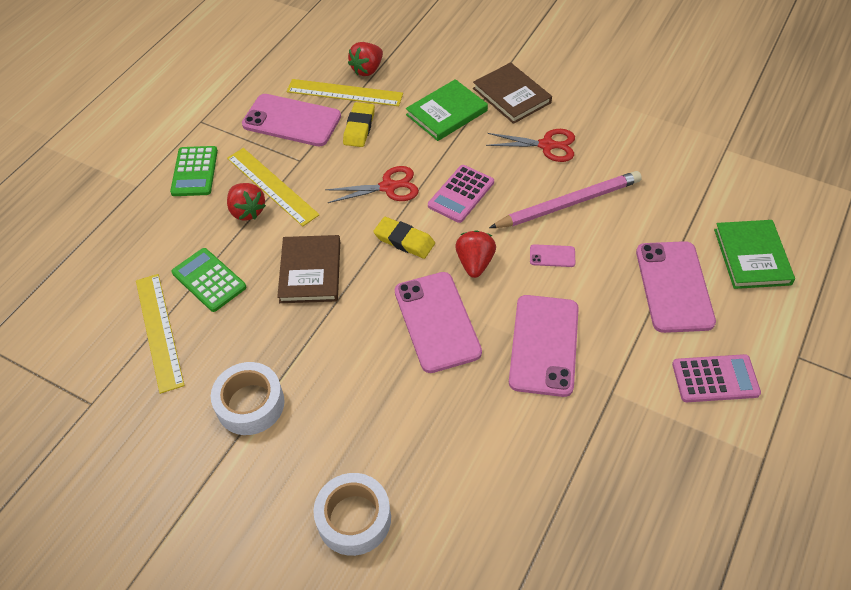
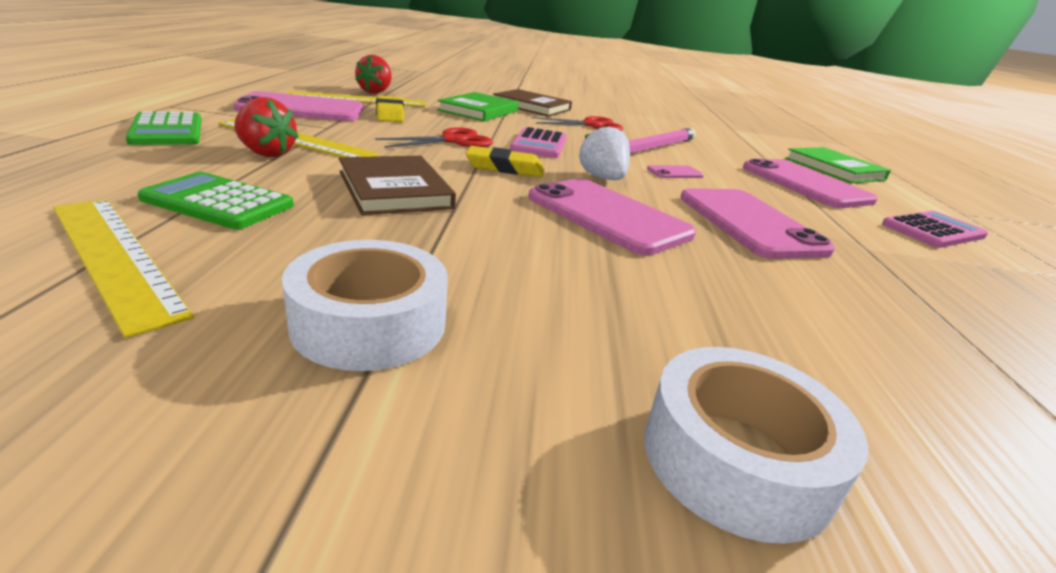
camera: 30 degrees left, 25 degrees down
red strawberry [455,230,496,278] -> white strawberry [579,125,630,180]

